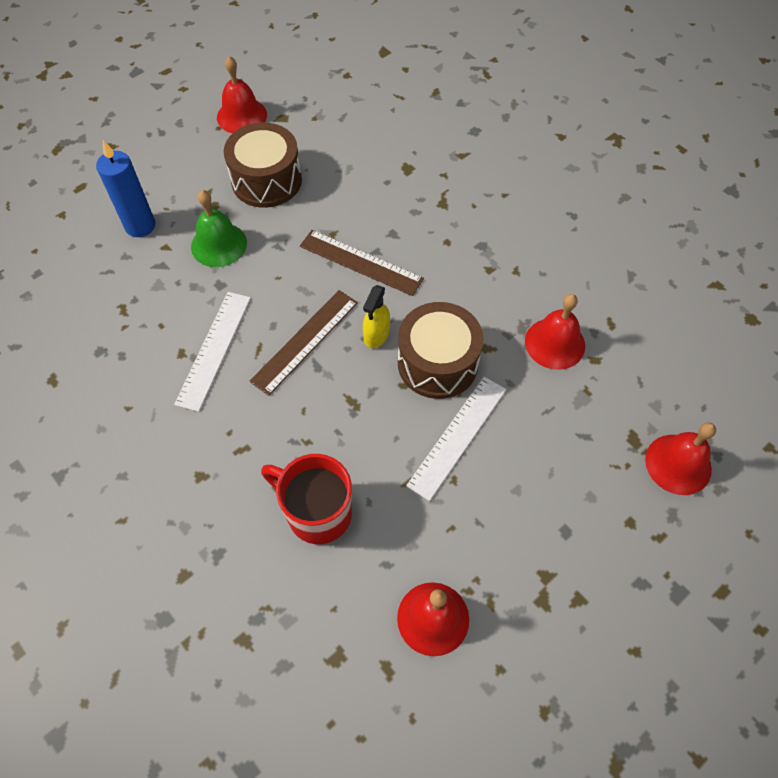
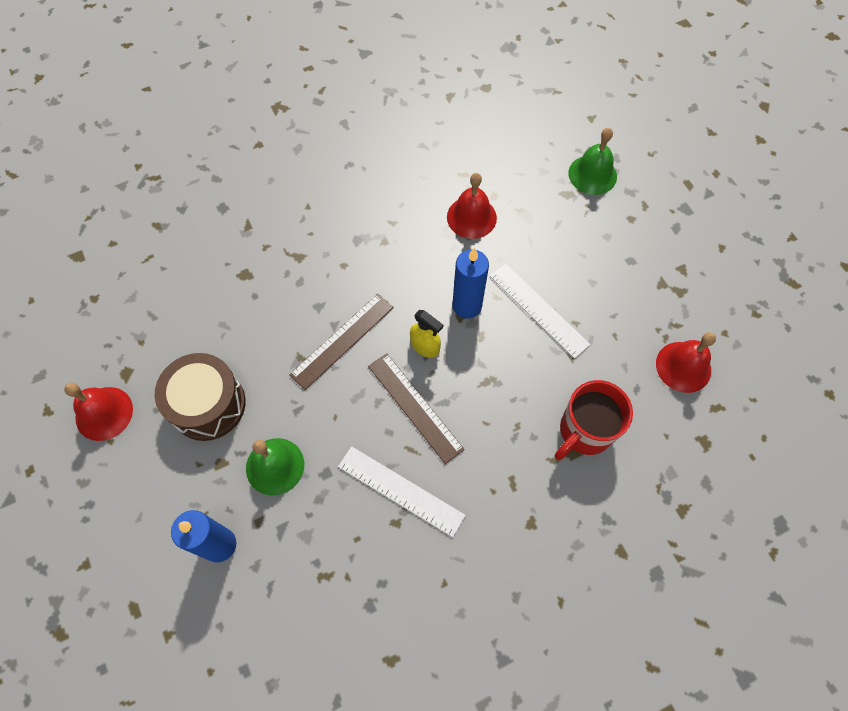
camera: 75 degrees left, 5 degrees up
brown drum [398,302,484,399] -> blue candle [452,247,489,319]
red bell [645,422,716,495] -> green bell [569,128,617,195]

